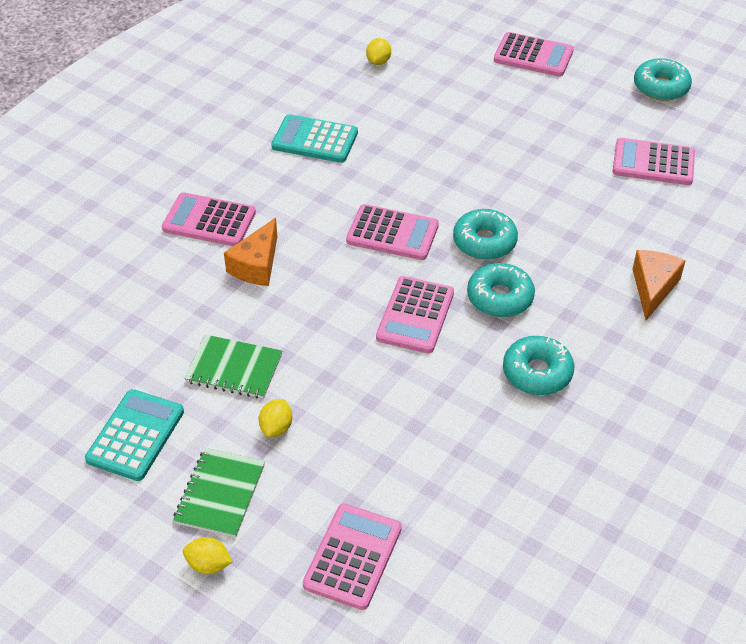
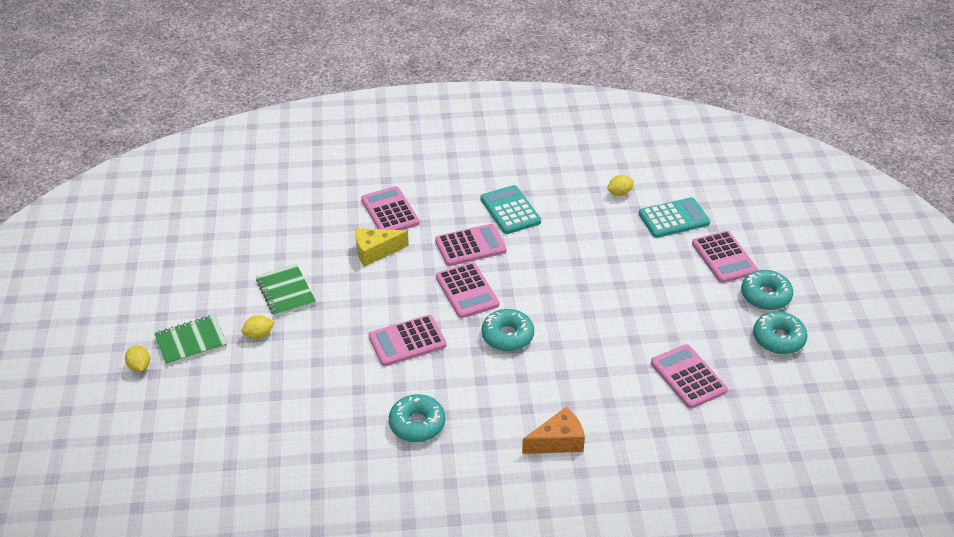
camera: 50 degrees right, 5 degrees down
turquoise calculator [85,389,184,481] -> turquoise calculator moved to [639,197,710,238]
orange cheese [224,218,277,286] -> yellow cheese [355,228,409,266]
pink calculator [303,504,402,610] -> pink calculator moved to [435,224,507,266]
turquoise donut [467,263,535,317] -> turquoise donut moved to [741,270,793,310]

